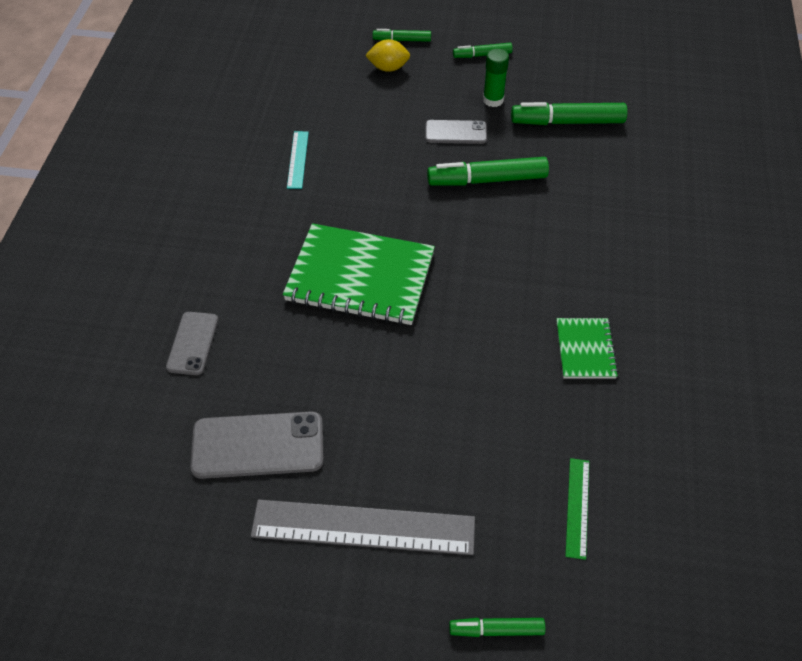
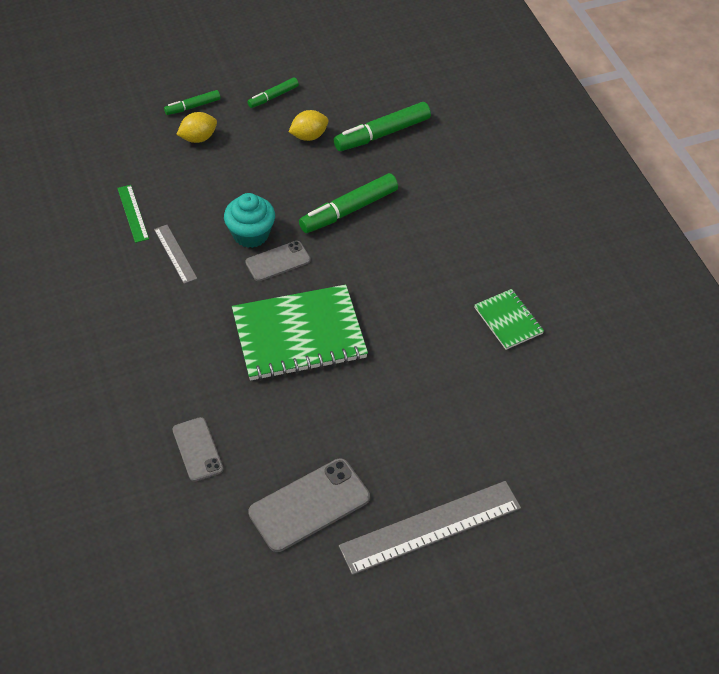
camera: 30 degrees left, 0 degrees up
turquoise ruler [287,131,309,189] -> grey ruler [154,225,197,284]
grey phone [425,120,487,144] -> grey phone moved to [245,241,310,281]
green marker [449,618,546,637] -> none
green glue stick [483,48,509,107] -> yellow lemon [289,110,328,141]
green ruler [565,458,589,560] -> green ruler moved to [117,185,149,243]
none -> turquoise cupcake [224,193,275,248]

